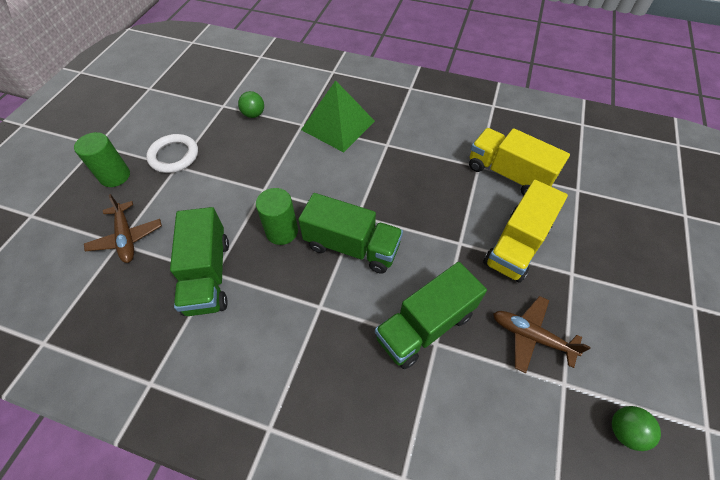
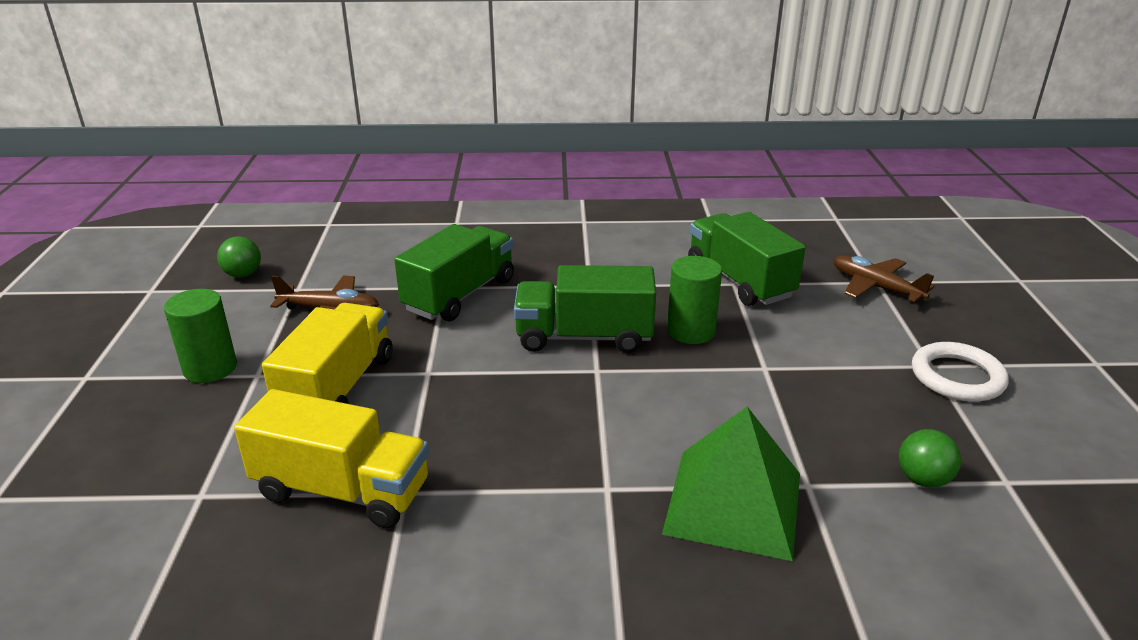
camera: 160 degrees right, 25 degrees down
green cylinder [74,132,130,187] -> green cylinder moved to [164,289,237,383]

